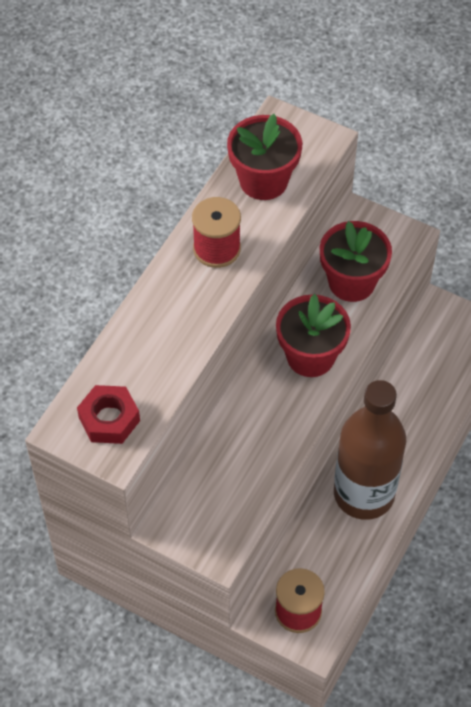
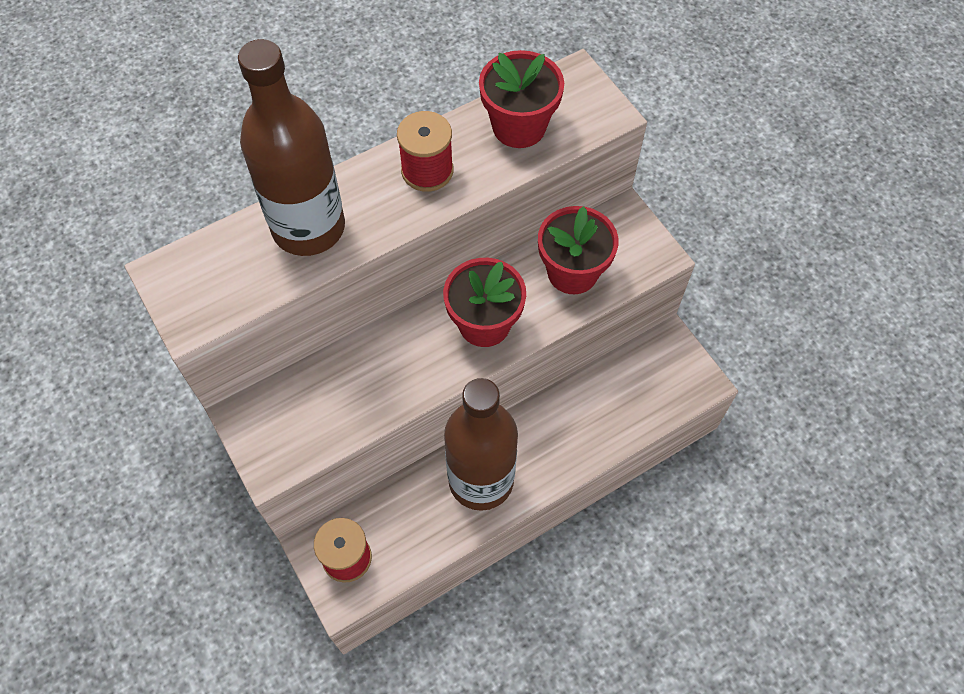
camera: 30 degrees right, 5 degrees up
red nut [77,385,140,444] -> none
none -> brown bottle [238,39,345,256]

